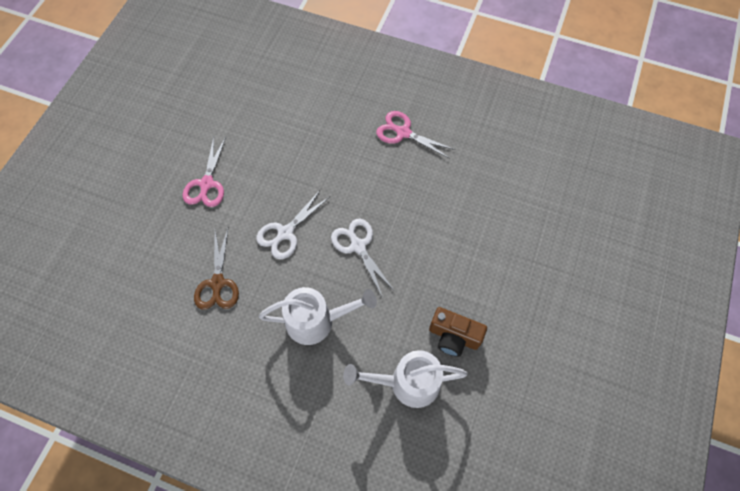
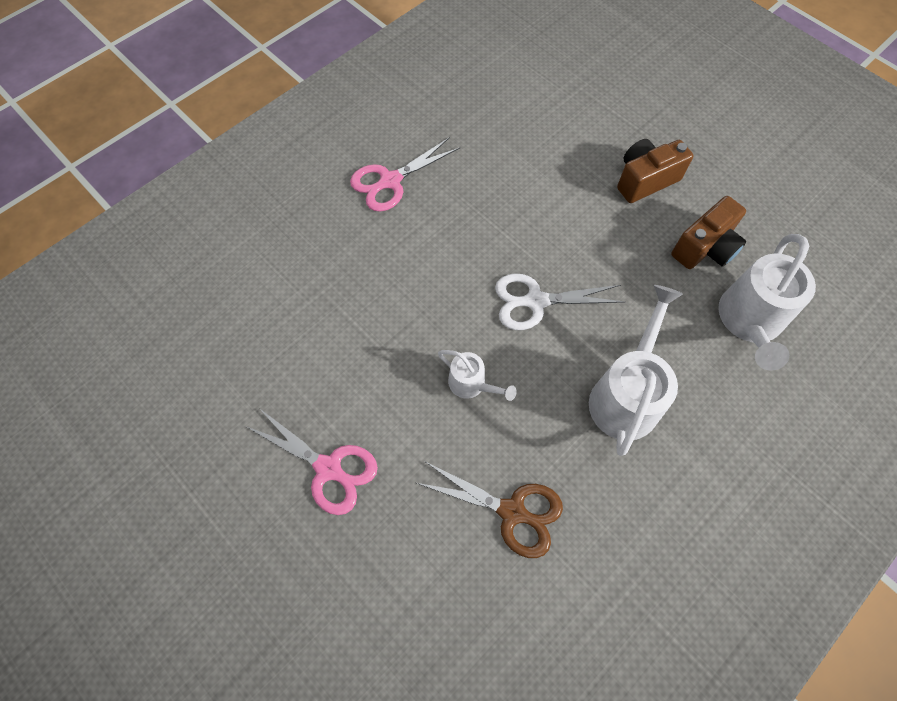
camera: 65 degrees left, 0 degrees up
white scissors [256,189,329,259] -> white watering can [438,350,517,401]
none -> brown camera [617,139,694,203]

